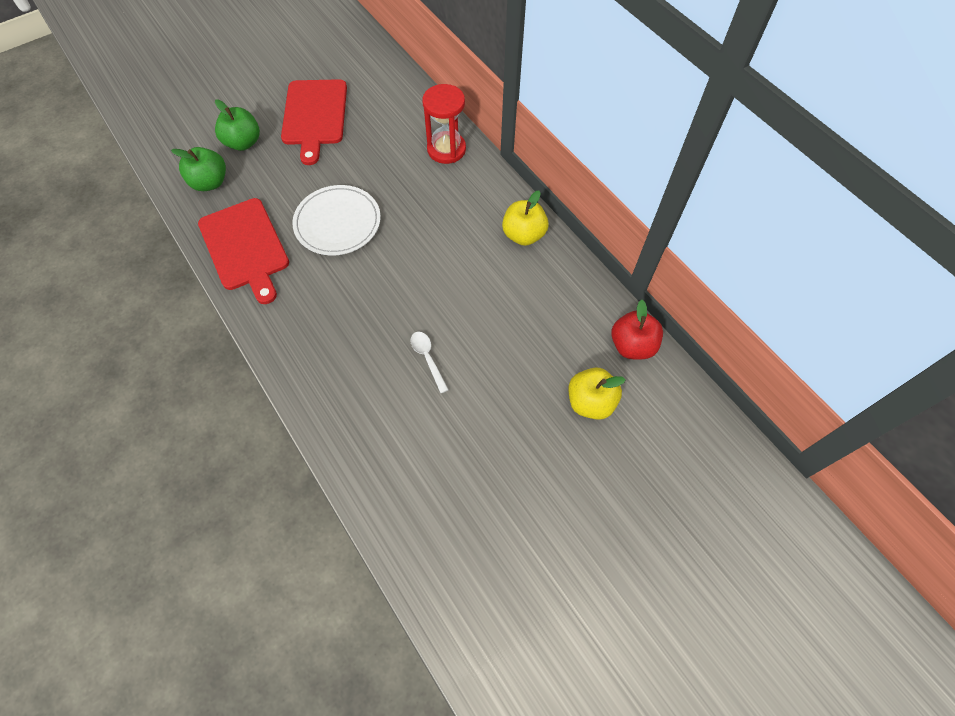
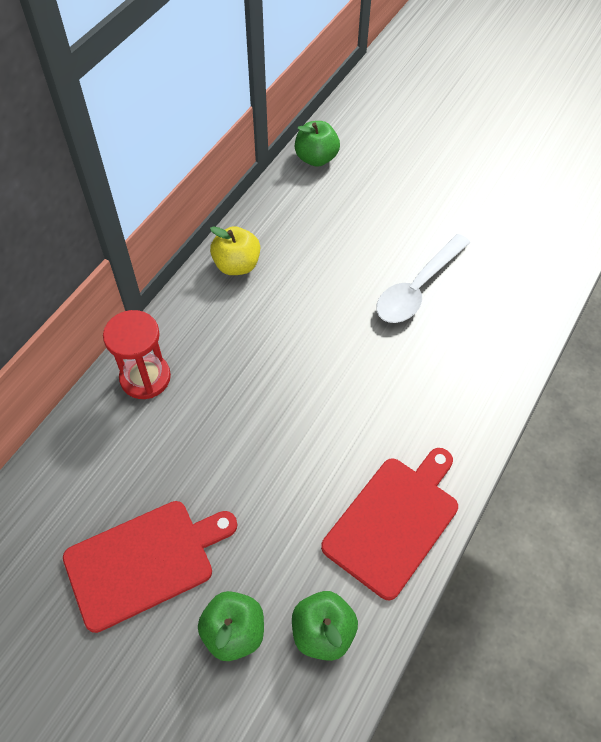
camera: 115 degrees left, 5 degrees down
white plate [292,185,381,255] -> none
white spoon [410,332,449,393] -> white spoon [376,234,470,323], size x1.99
yellow apple [569,367,626,420] -> none
red apple [611,300,663,359] -> green apple [295,121,340,167]

